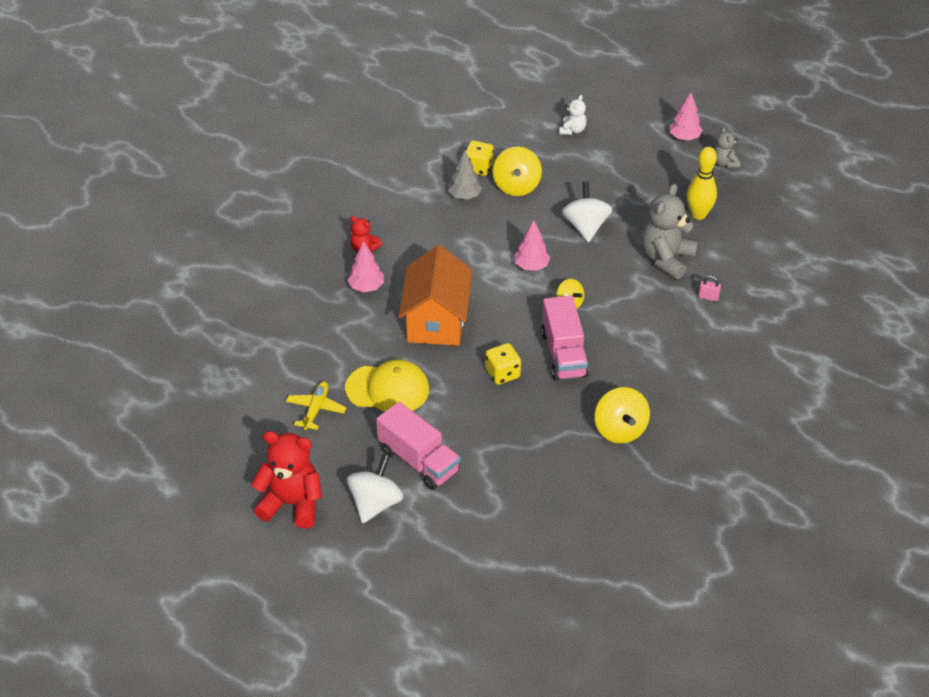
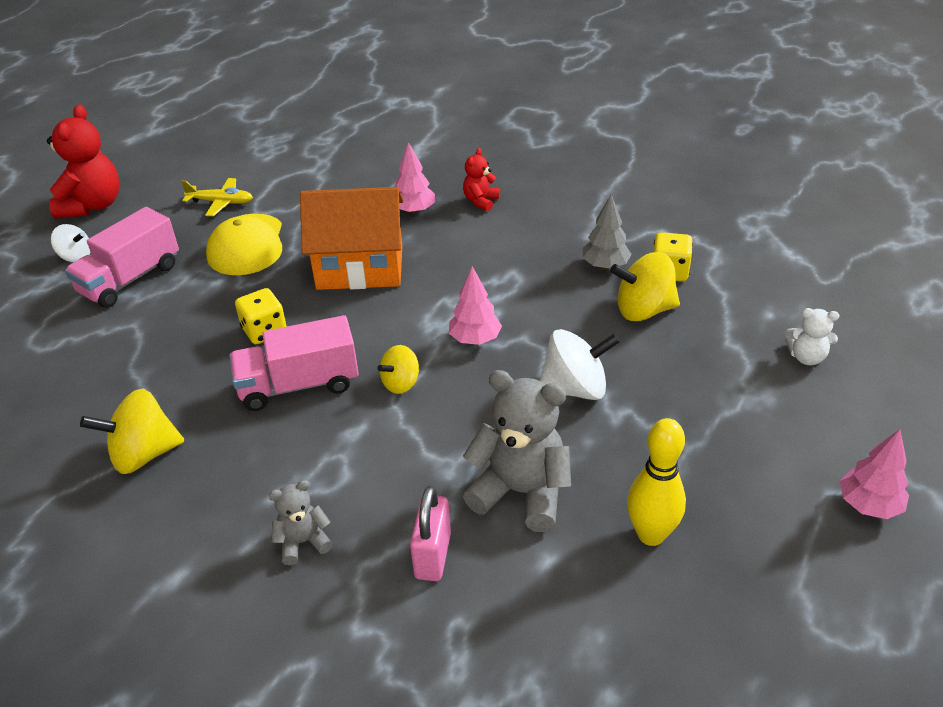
camera: 85 degrees right, 5 degrees down
white spinning top [347,454,403,523] -> white spinning top [51,224,90,262], size x0.61
pink padlock [698,276,721,301] -> pink padlock [410,486,451,581], size x1.75
grey teddy bear [714,127,740,168] -> grey teddy bear moved to [269,480,333,565]

